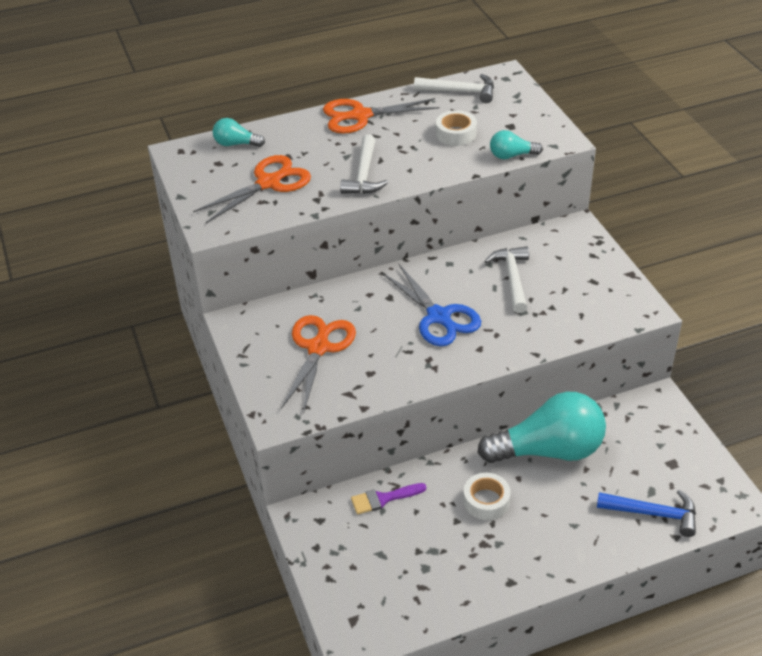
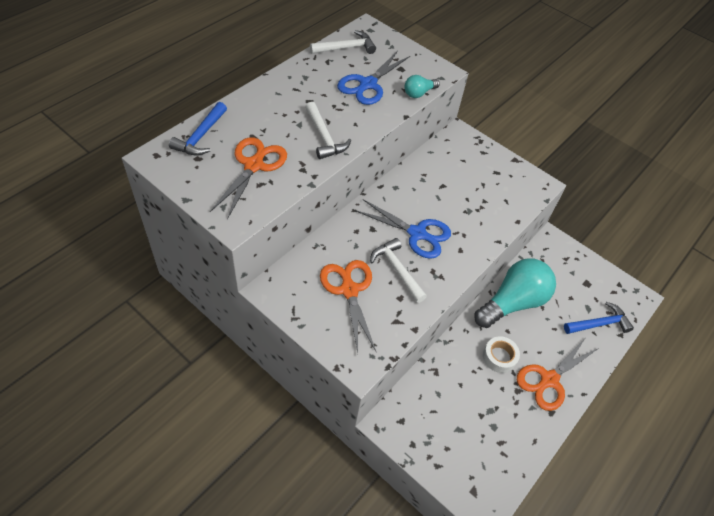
camera: 35 degrees left, 10 degrees up
turquoise light bulb [213,118,265,147] -> blue hammer [169,102,227,155]
orange scissors [323,98,440,134] -> orange scissors moved to [517,337,599,411]
purple brush [351,483,427,514] -> none
white tape [436,110,477,146] -> blue scissors [337,51,410,105]
white hammer [485,246,529,313] -> white hammer moved to [370,238,427,303]

